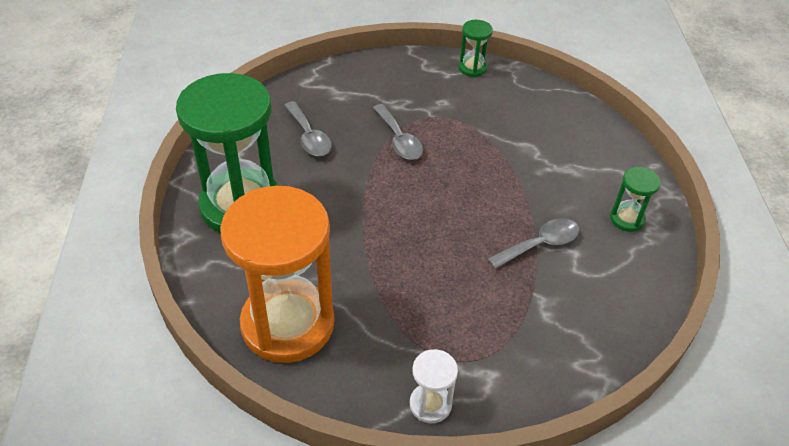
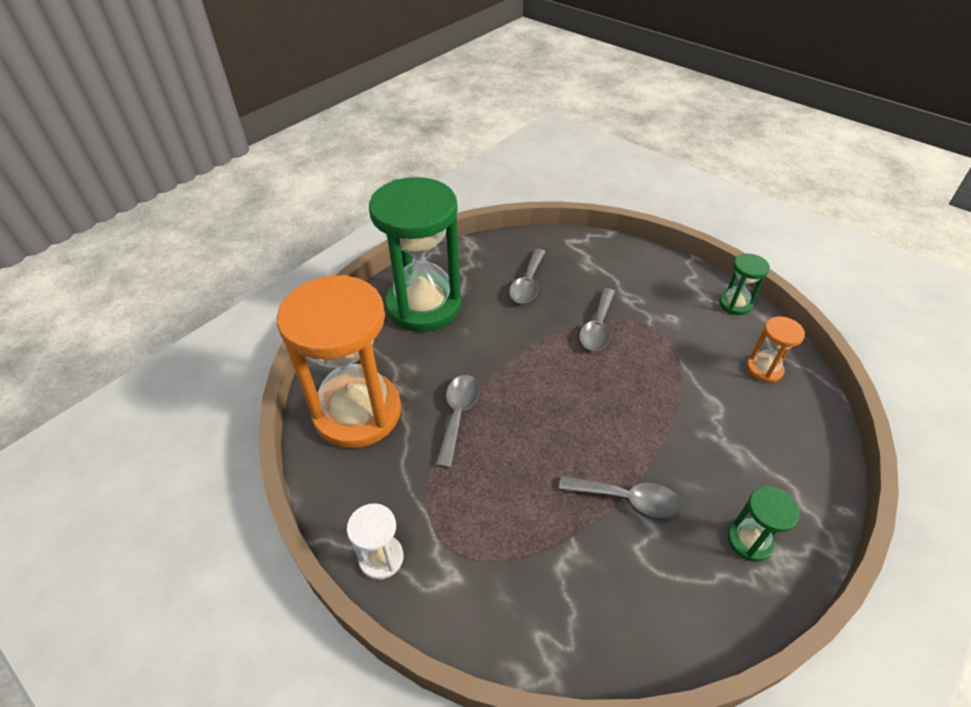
camera: 45 degrees right, 0 degrees up
none -> grey spoon [436,375,480,468]
none -> orange hourglass [747,316,805,383]

